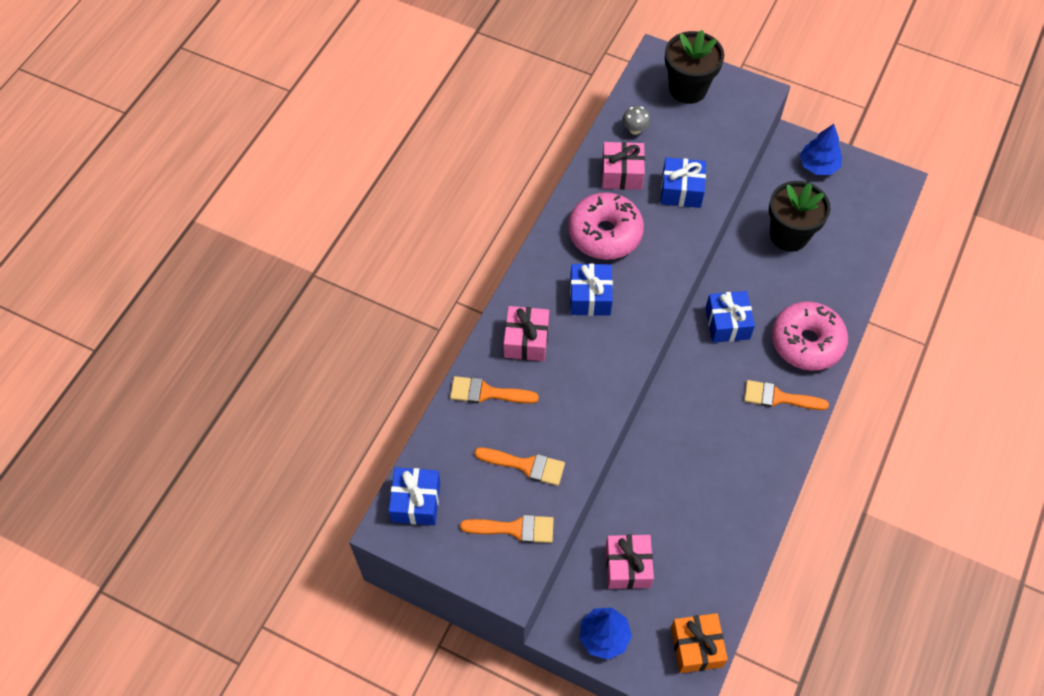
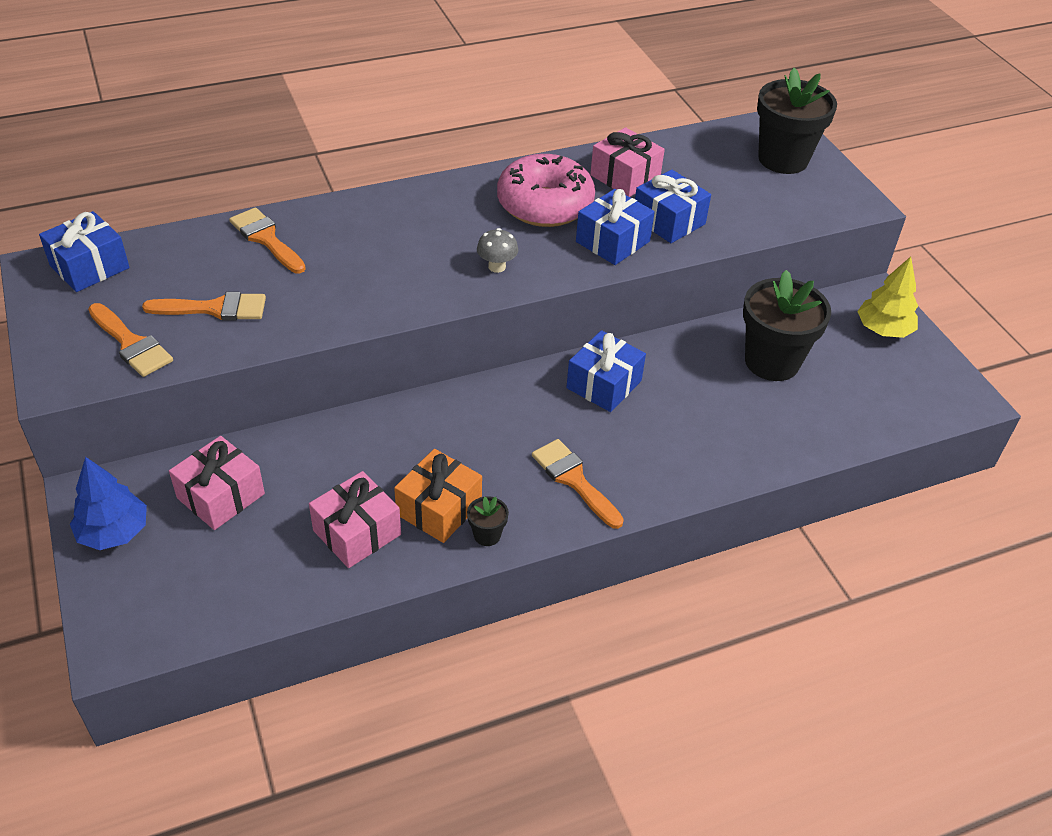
camera: 40 degrees right, 15 degrees down
orange brush [475,448,565,486] -> orange brush turned 60 degrees counterclockwise [142,292,266,320]
pink gift [504,306,549,361] -> pink gift moved to [309,471,401,568]
blue gift [570,264,613,316] -> blue gift moved to [576,189,655,265]
grey mushroom [622,106,651,135] -> grey mushroom moved to [477,228,518,273]
orange gift [671,613,728,673] -> orange gift moved to [394,449,482,543]
pink donut [772,301,848,371] -> none
blue tree [800,124,842,175] -> yellow tree [857,257,918,338]
none -> black flower pot [467,496,509,546]

